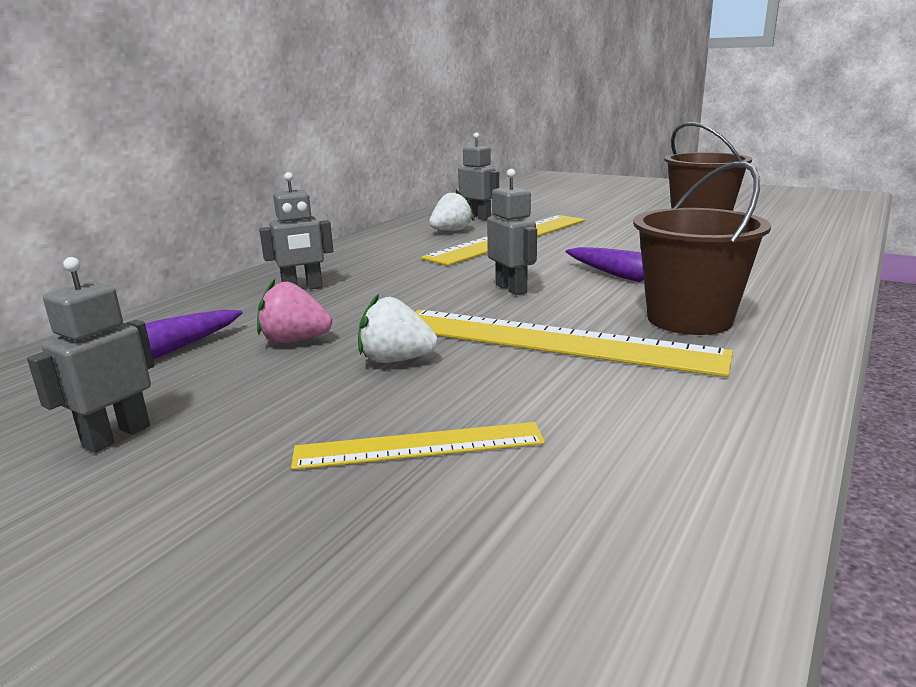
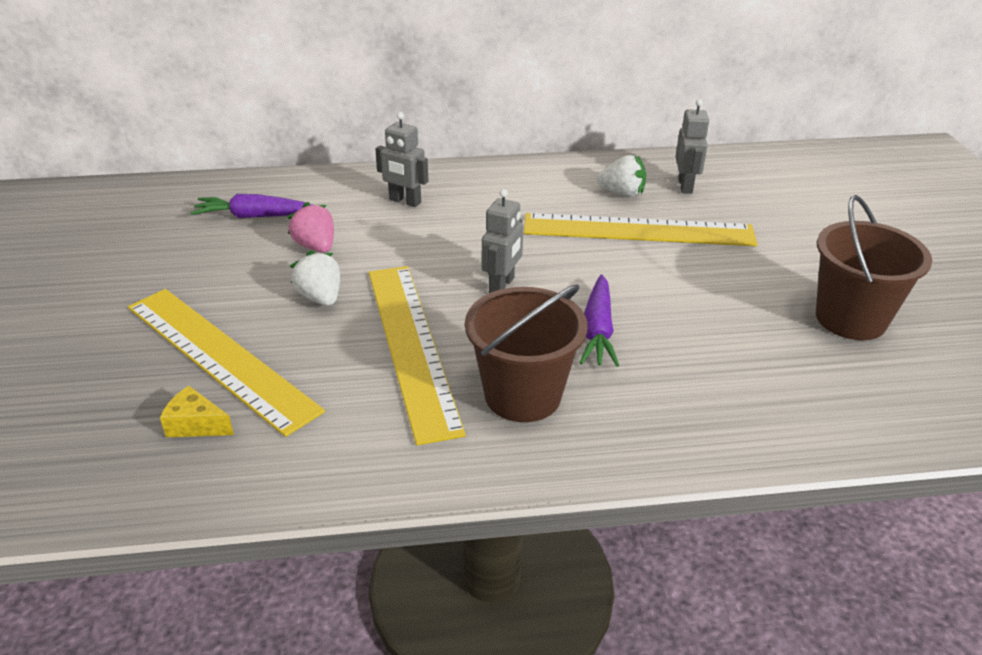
camera: 50 degrees right, 15 degrees up
grey robot [27,257,154,453] -> none
yellow ruler [291,422,545,470] -> yellow ruler [128,289,325,437], size x1.80
none -> yellow cheese [160,386,234,437]

